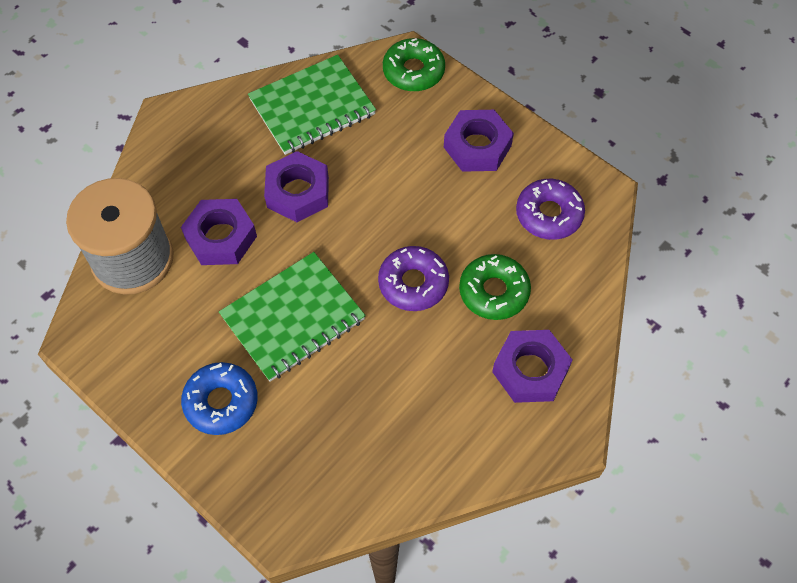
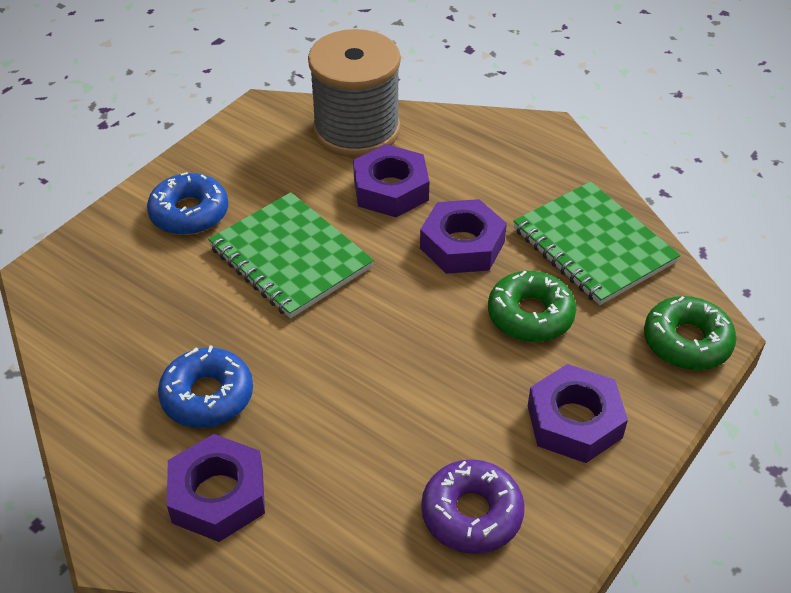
camera: 85 degrees right, 15 degrees down
purple donut [378,246,449,311] -> none
green donut [459,254,531,320] -> green donut moved to [488,271,576,342]
none -> blue donut [158,346,253,428]

